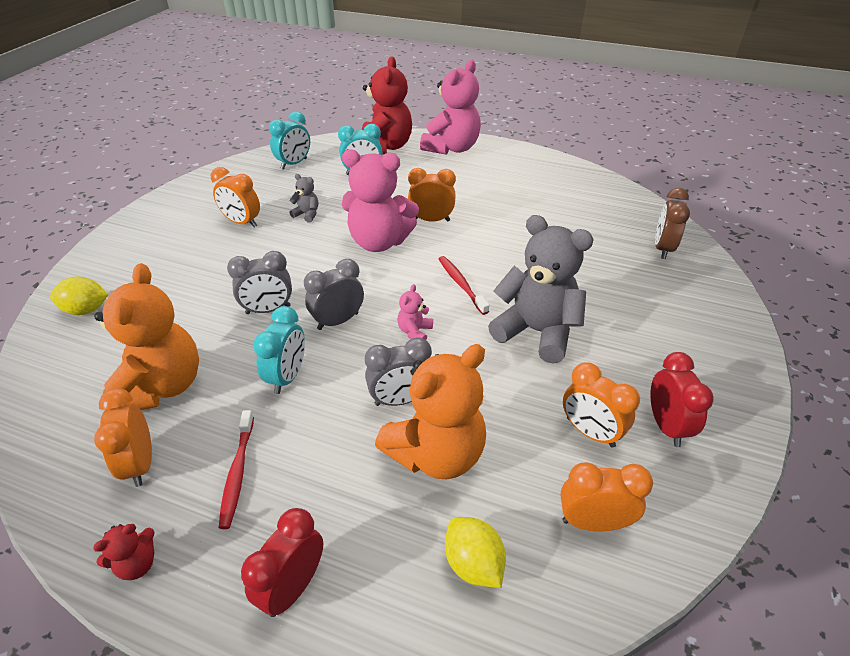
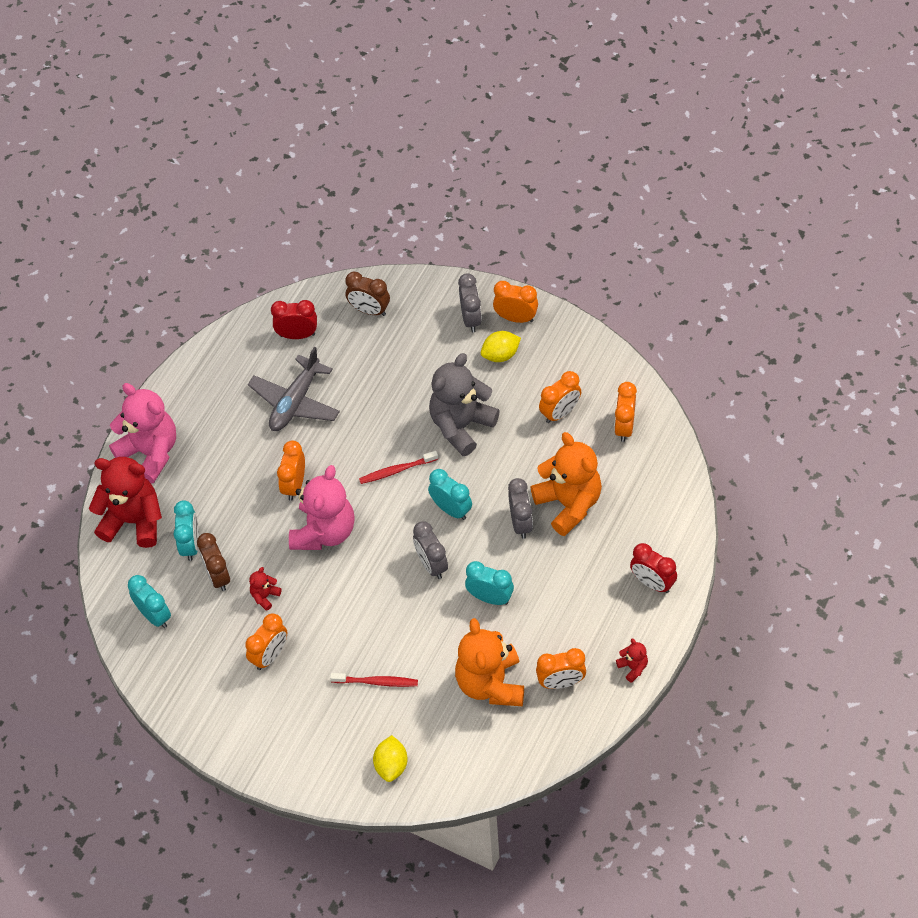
camera: 80 degrees left, 15 degrees up
orange teddy bear [94,263,199,410] -> orange teddy bear turned 105 degrees counterclockwise [455,618,524,706]
red toothbrush [219,410,254,529] -> red toothbrush moved to [330,673,418,687]
grey clock [227,251,292,314] -> grey clock moved to [458,273,482,332]
grey teddy bear [289,174,318,223] -> red teddy bear [249,567,282,611]
pink teddy bear [398,284,433,340] -> turquoise clock [428,469,472,520]
yellow lemon [445,517,506,588] -> yellow lemon moved to [481,331,521,362]
red clock [650,352,714,447] -> red clock moved to [271,300,317,339]
none -> brown clock [197,533,230,591]
none -> grey plane [248,347,340,431]
none -> orange clock [493,281,538,323]

